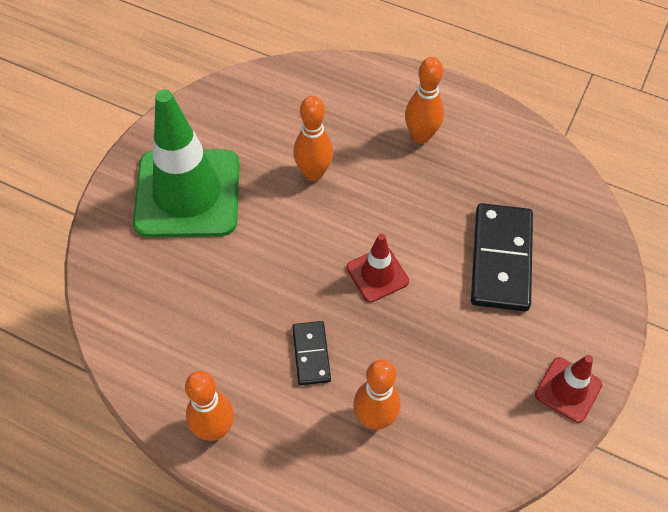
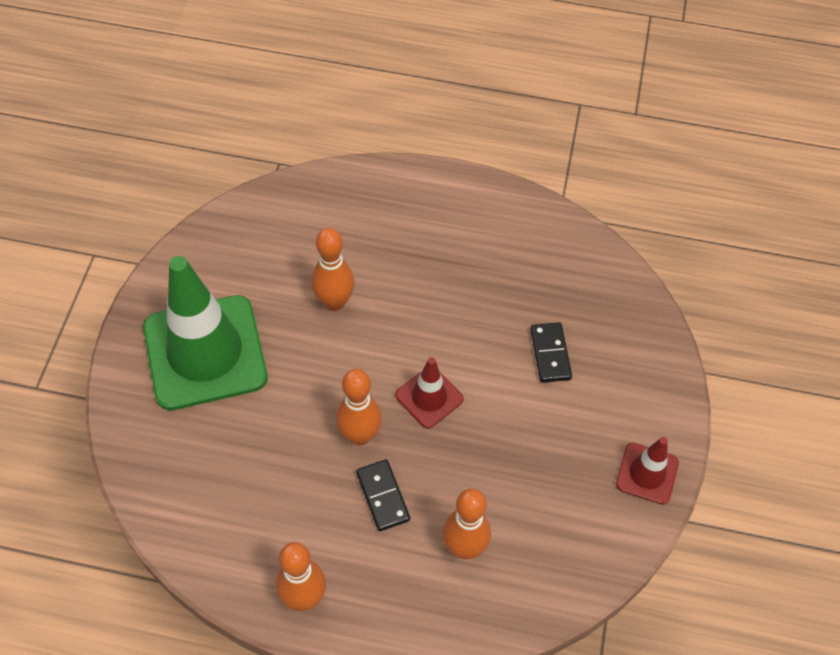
camera: 15 degrees left, 0 degrees up
orange bowling pin [405,57,444,144] -> orange bowling pin moved to [336,369,382,446]
black domino [471,203,533,311] -> black domino [530,322,572,383], size x0.53

